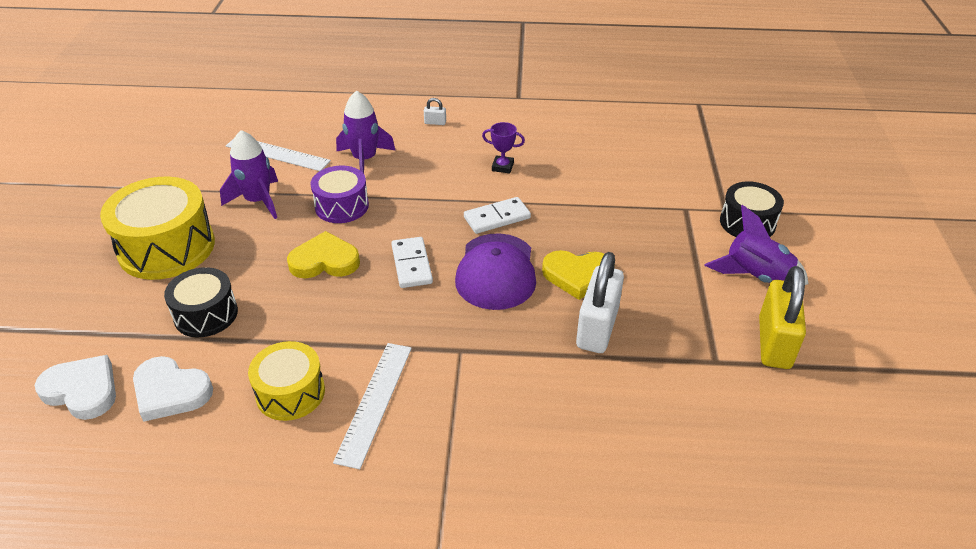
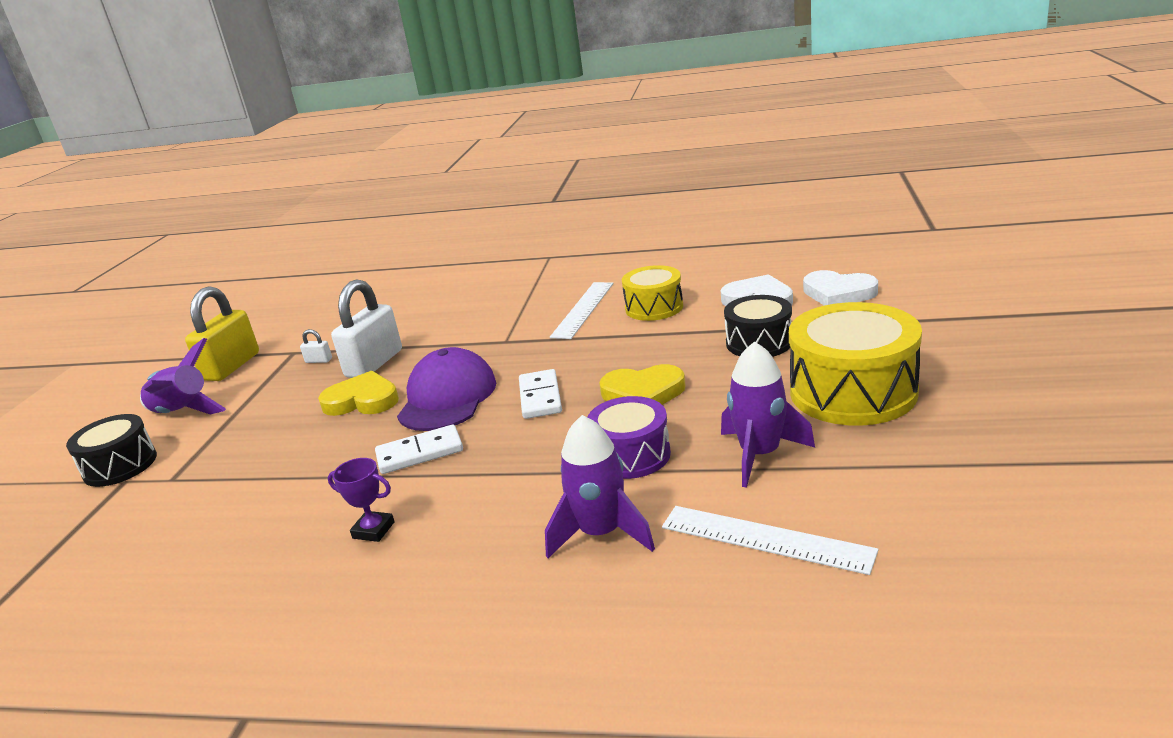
camera: 170 degrees left, 15 degrees down
white padlock [424,98,446,125] -> white padlock moved to [300,329,332,363]

